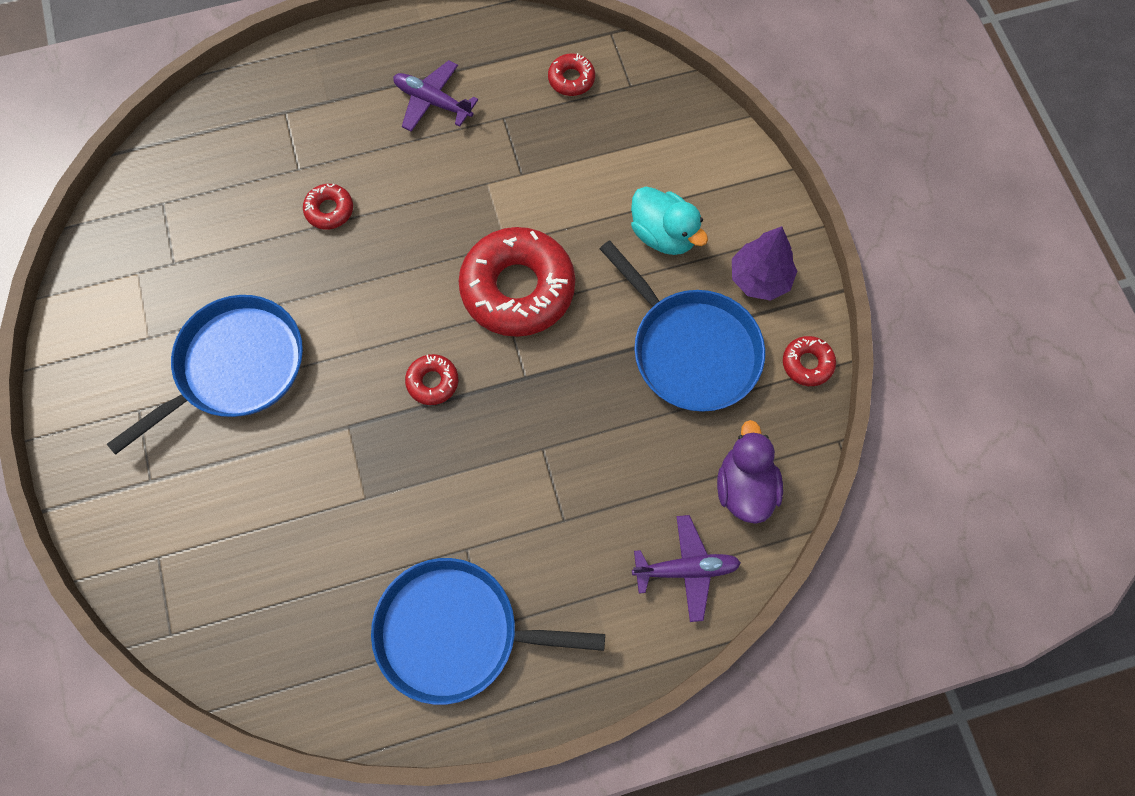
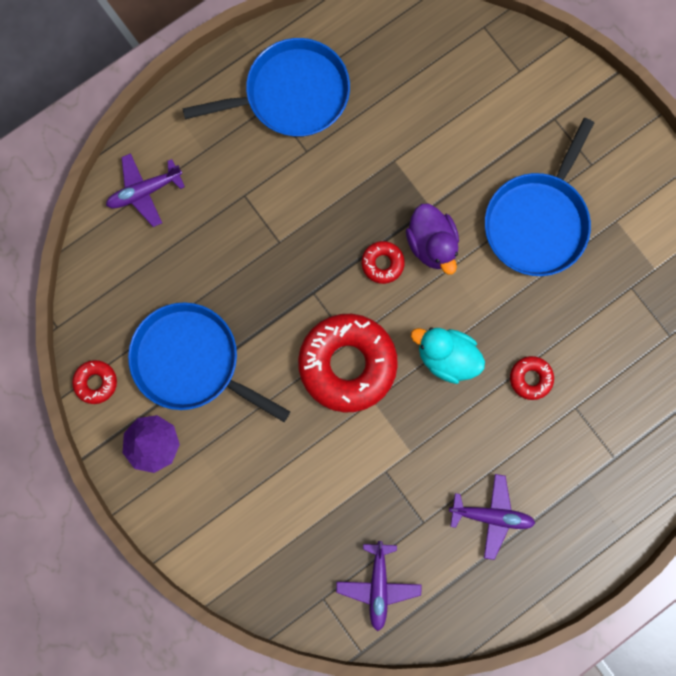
camera: 160 degrees right, 10 degrees up
red donut [548,53,595,96] -> purple plane [336,541,421,631]
turquoise duck [631,186,708,255] -> turquoise duck moved to [411,327,485,384]
purple duck [717,420,783,524] -> purple duck moved to [406,204,459,274]

